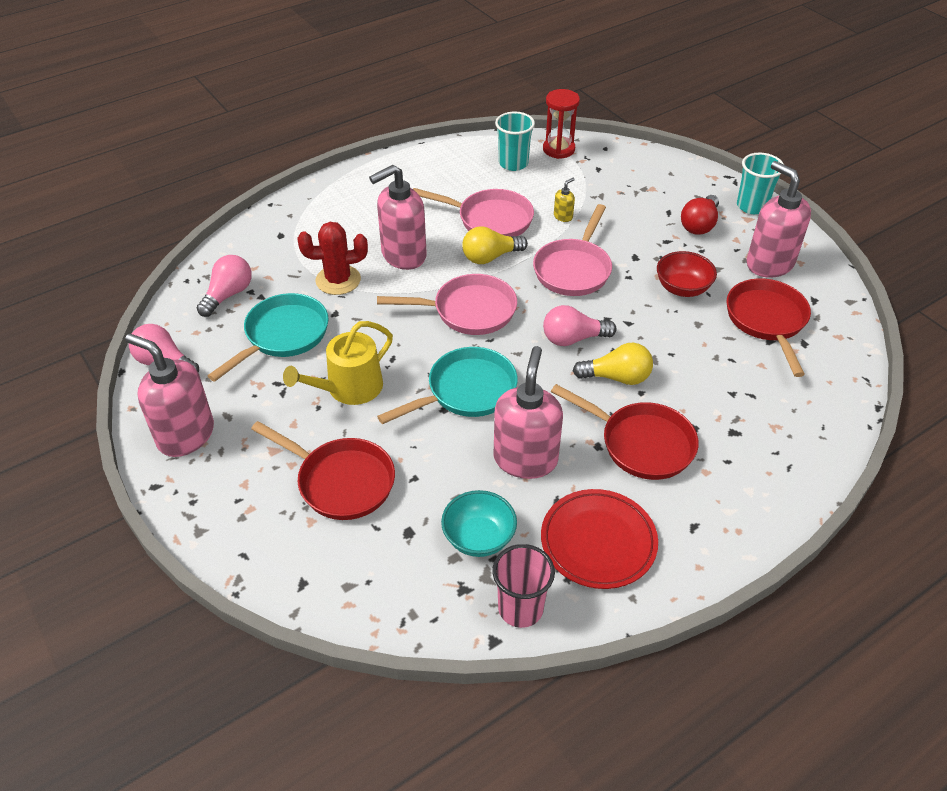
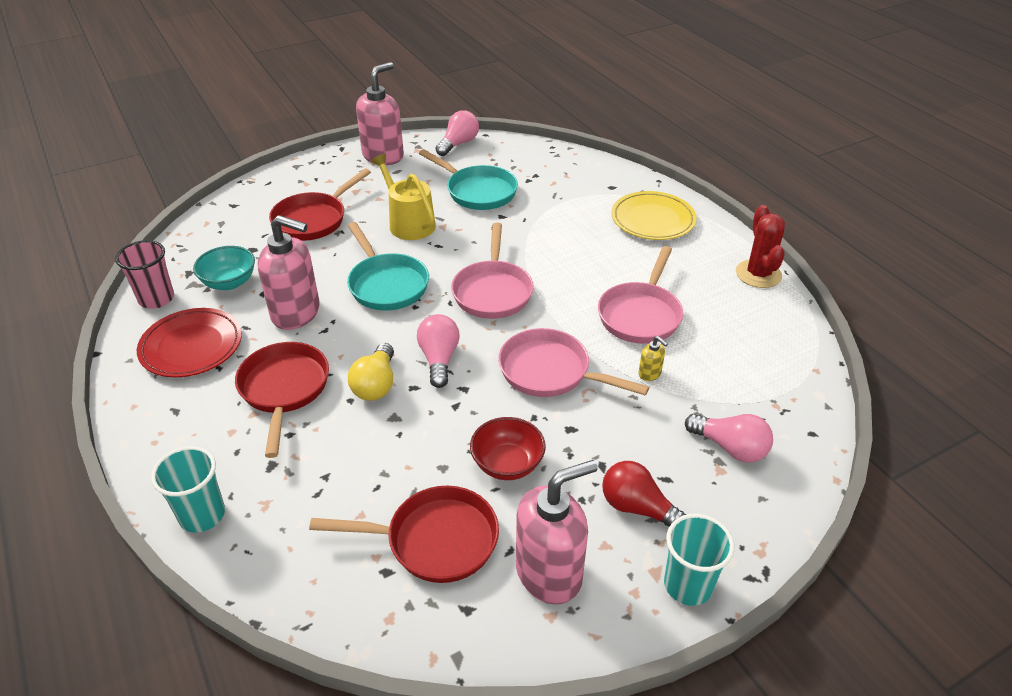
camera: 95 degrees right, 5 degrees down
pink light bulb [197,255,252,317] -> pink light bulb moved to [685,414,773,463]
red cactus [297,222,368,295] -> red cactus moved to [736,205,785,288]
pink soap dispenser [369,165,427,270] -> none
yellow light bulb [462,226,528,264] -> none
turquoise cup [495,112,535,171] -> turquoise cup moved to [151,446,225,533]
red hourglass [543,89,580,159] -> none
red pan [551,384,699,480] -> red pan turned 135 degrees clockwise [235,342,329,458]
none -> yellow plate [611,191,697,240]

